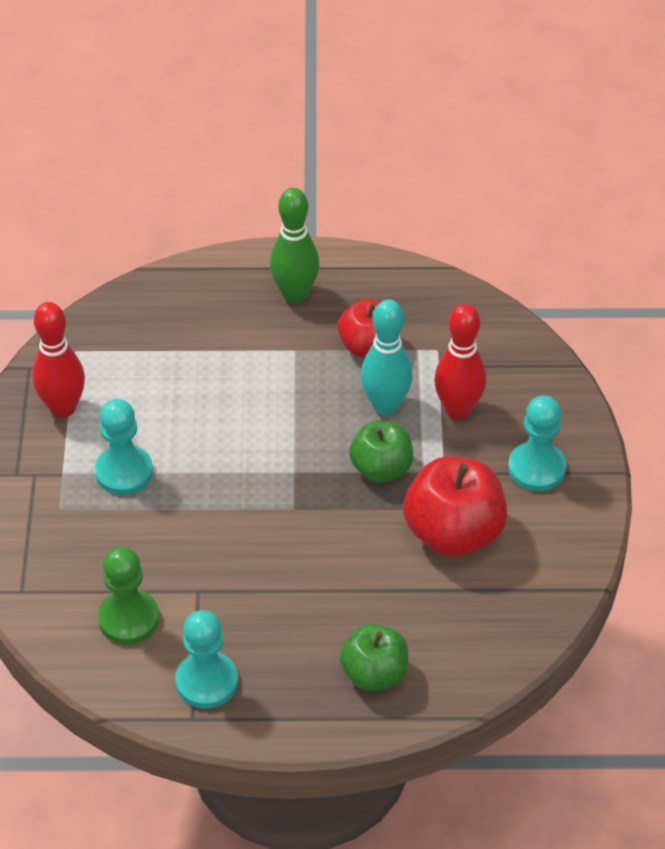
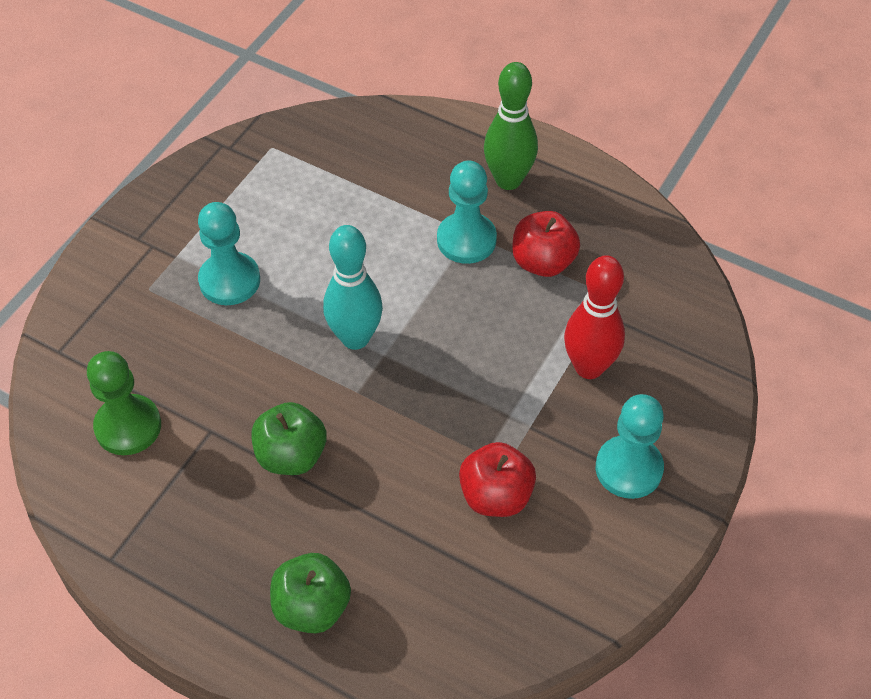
camera: 30 degrees right, 5 degrees up
red bowling pin [32,302,85,418] -> none
turquoise pawn [175,610,238,709] -> turquoise pawn moved to [437,161,497,264]
green apple [349,421,413,483] -> green apple moved to [252,402,327,475]
turquoise bowling pin [361,299,413,415] -> turquoise bowling pin moved to [323,225,383,350]
red apple [403,456,507,557] -> red apple [459,442,536,517], size x0.64

